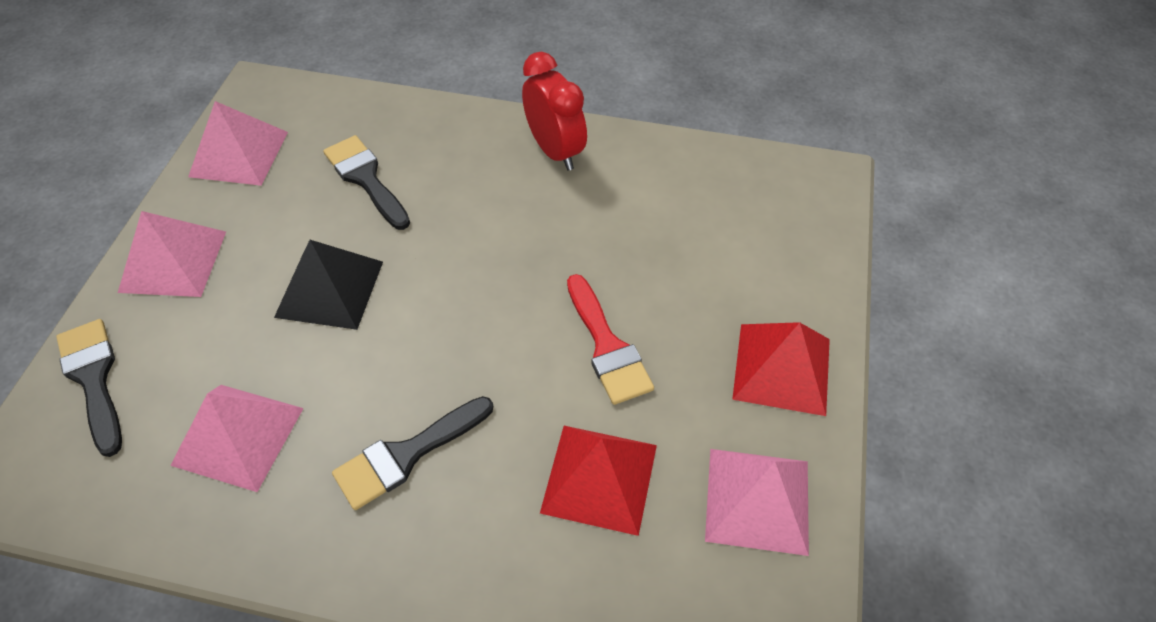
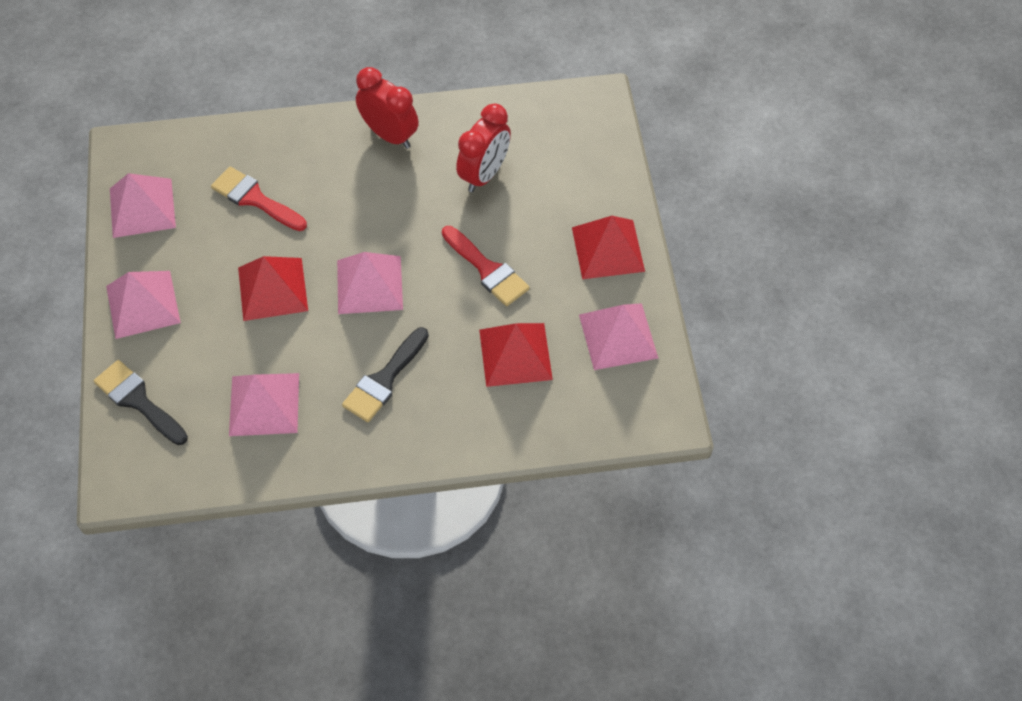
camera: 20 degrees left, 5 degrees up
black pyramid [274,240,383,330] -> red pyramid [238,256,308,321]
black brush [323,135,410,230] -> red brush [211,167,307,231]
none -> pink pyramid [337,252,403,314]
none -> red clock [456,103,511,192]

